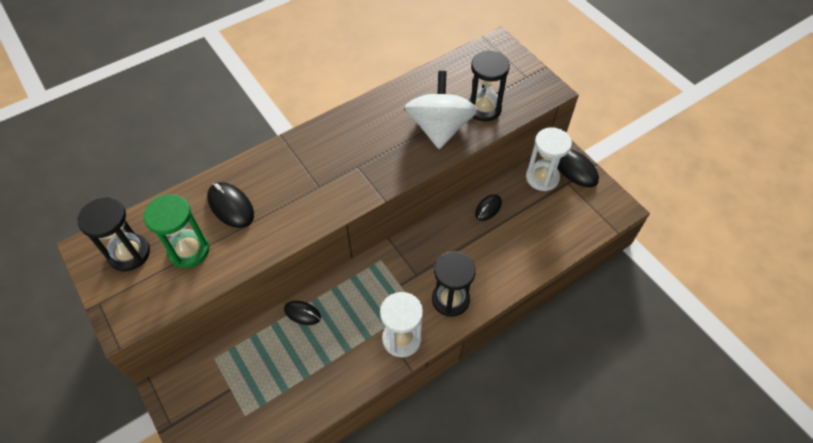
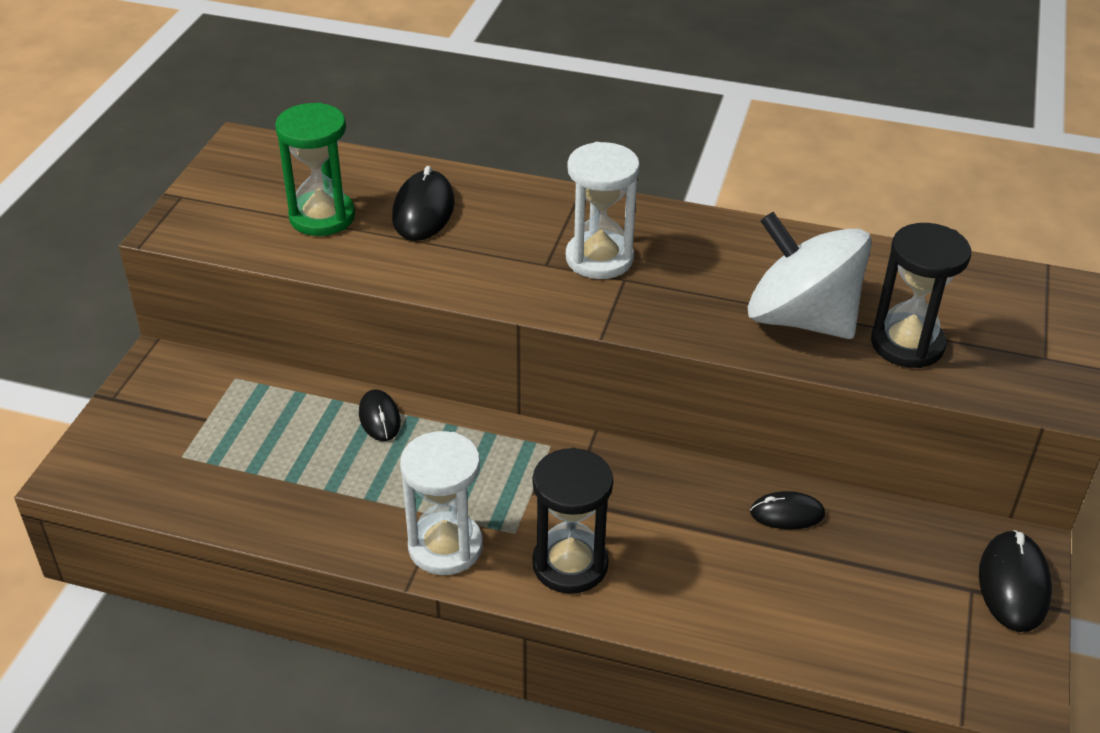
camera: 50 degrees right, 15 degrees down
black hourglass [78,197,150,271] -> none
white spinning top [404,71,477,149] -> white spinning top turned 105 degrees counterclockwise [748,212,872,339]
white hourglass [526,127,572,191] -> white hourglass moved to [566,142,640,279]

